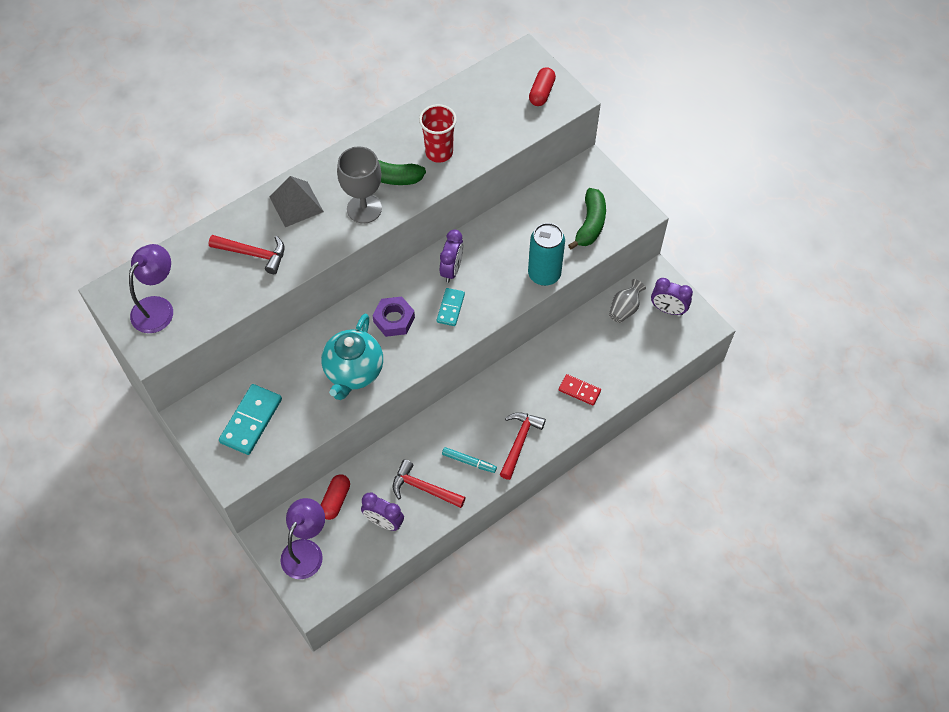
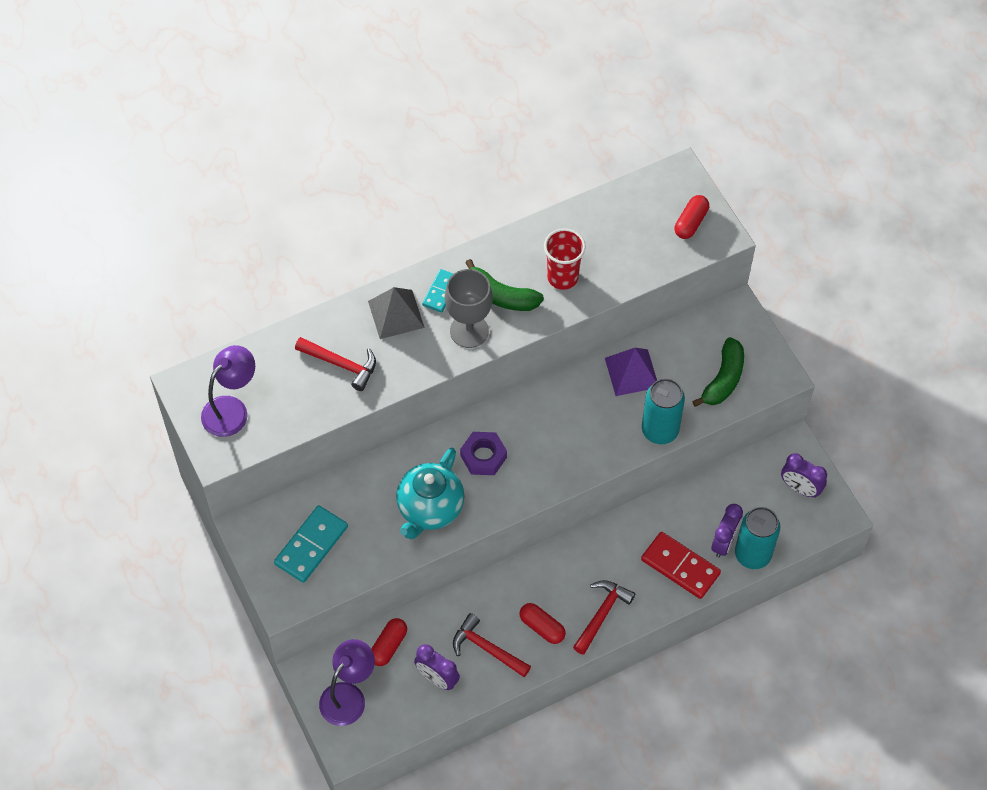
camera: 10 degrees right, 0 degrees up
turquoise domino [437,288,465,326] -> turquoise domino moved to [422,269,453,313]
purple clock [440,229,463,283] -> purple clock moved to [712,504,743,558]
turquoise marker [442,447,497,473] -> red capsule [519,603,566,644]
red domino [559,374,601,406] -> red domino [641,532,721,599], size x1.66
grey vase [609,279,646,323] -> none
none -> purple pyramid [605,348,657,396]
none -> turquoise can [735,507,780,569]

